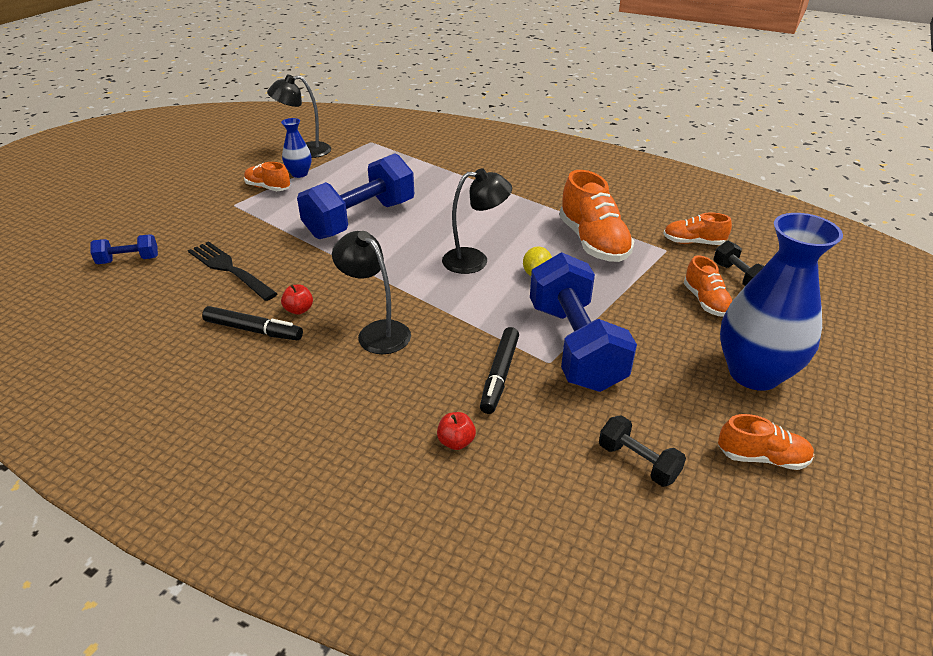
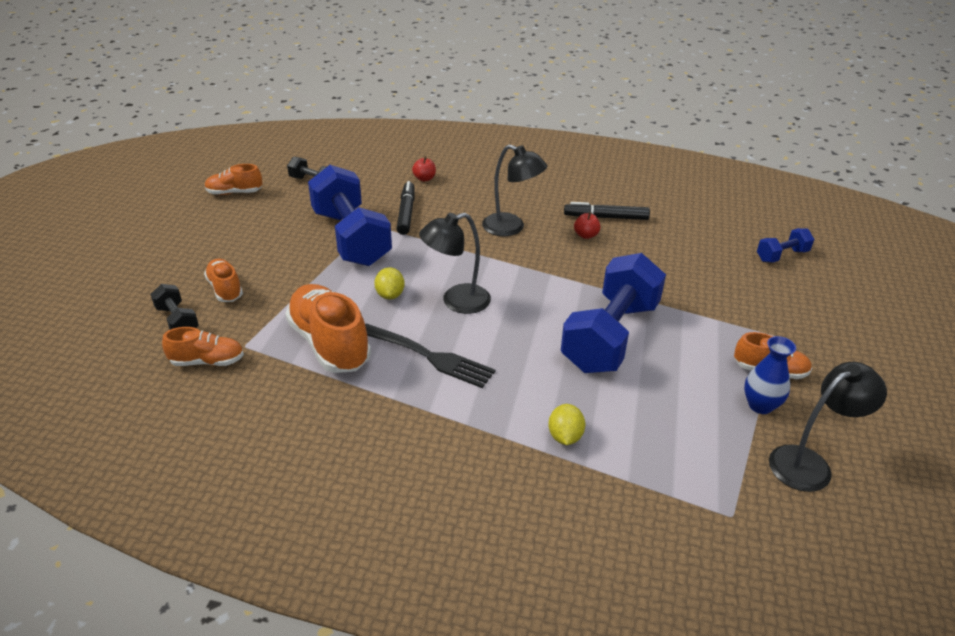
camera: 165 degrees right, 0 degrees up
black fork [188,241,278,301] -> black fork moved to [365,323,496,388]
blue vase [720,213,843,391] -> none
none -> yellow lemon [548,404,585,445]

